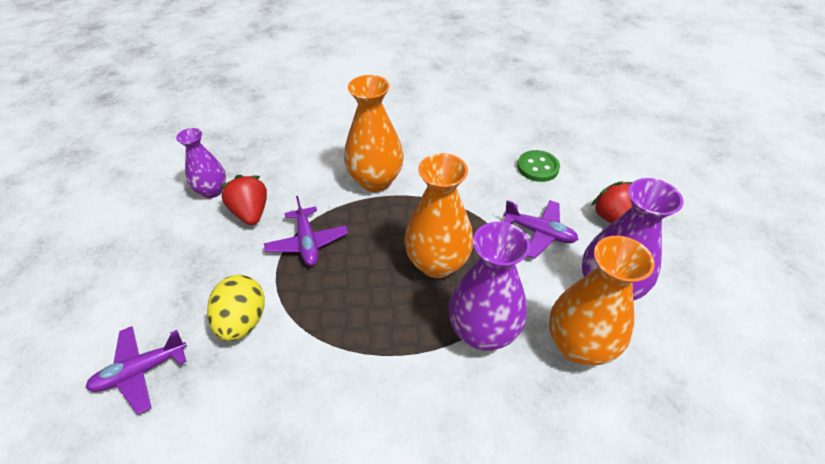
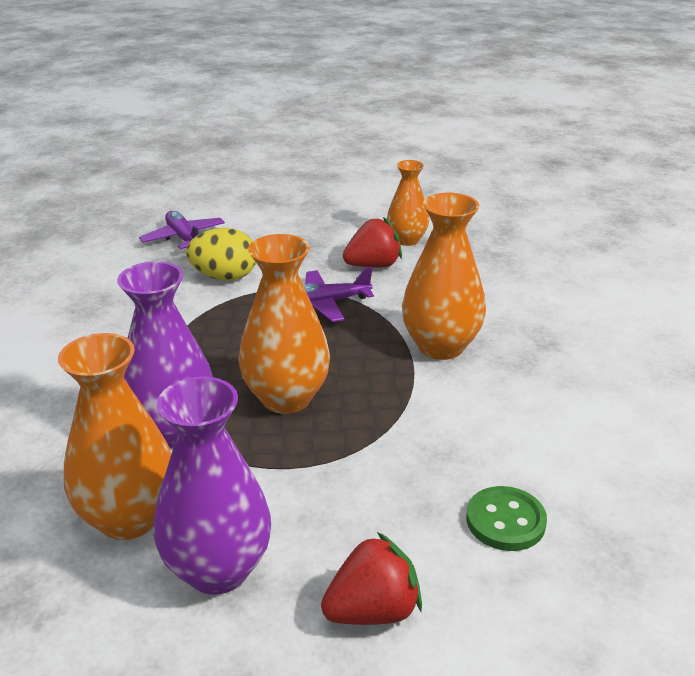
camera: 90 degrees right, 15 degrees down
purple vase [176,128,226,198] -> orange vase [387,160,429,246]
purple plane [503,200,579,259] -> none

